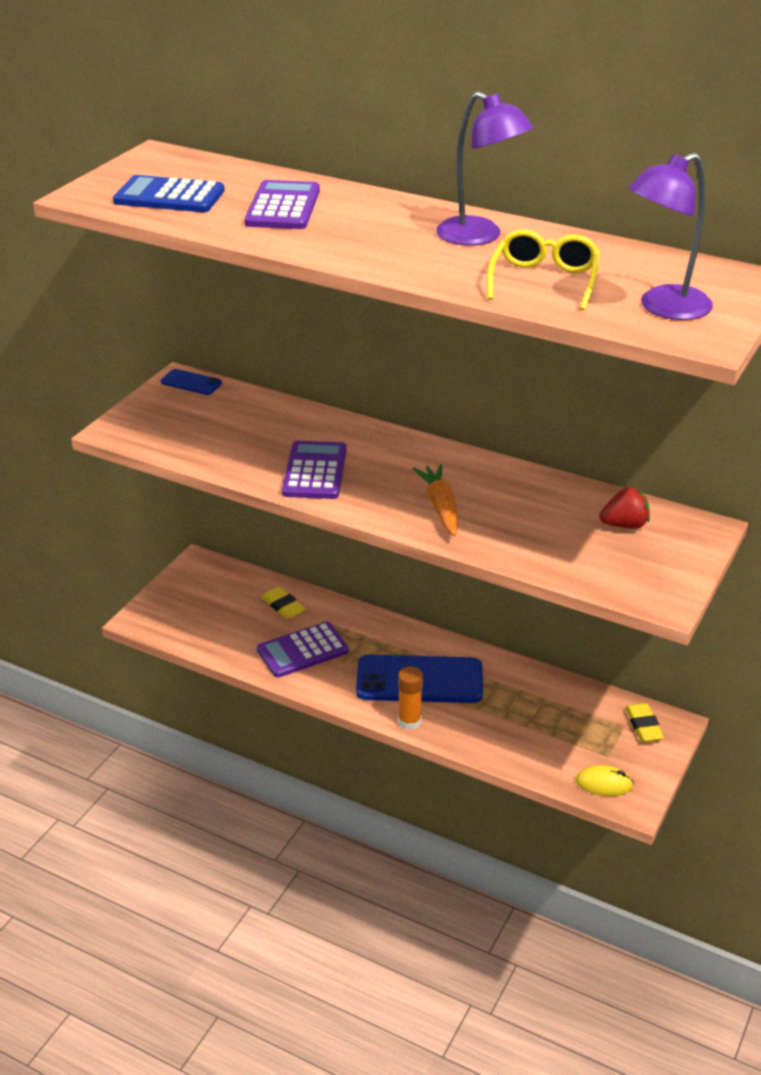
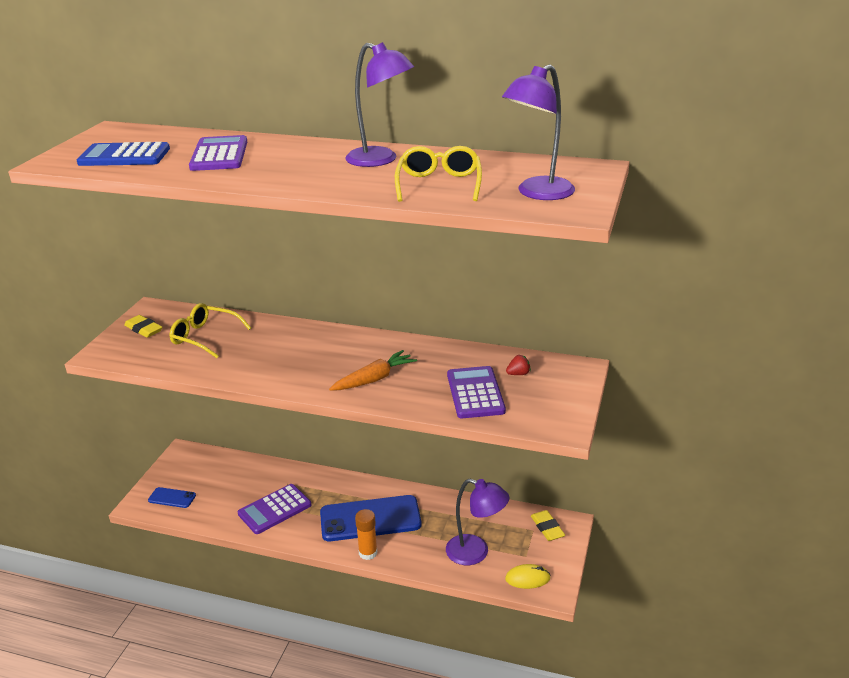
camera: 10 degrees left, 5 degrees down
blue phone [161,369,222,395] -> blue phone moved to [148,487,196,508]
yellow eraser [261,587,306,619] -> yellow eraser moved to [124,315,163,338]
purple calculator [282,441,347,499] -> purple calculator moved to [447,366,506,418]
orange carrot [412,464,458,537] -> orange carrot turned 75 degrees clockwise [329,350,417,391]
red strawberry [599,487,650,529] -> red strawberry [506,355,531,375], size x0.64
none -> yellow glasses [170,303,251,358]
none -> purple lamp [446,479,509,565]

